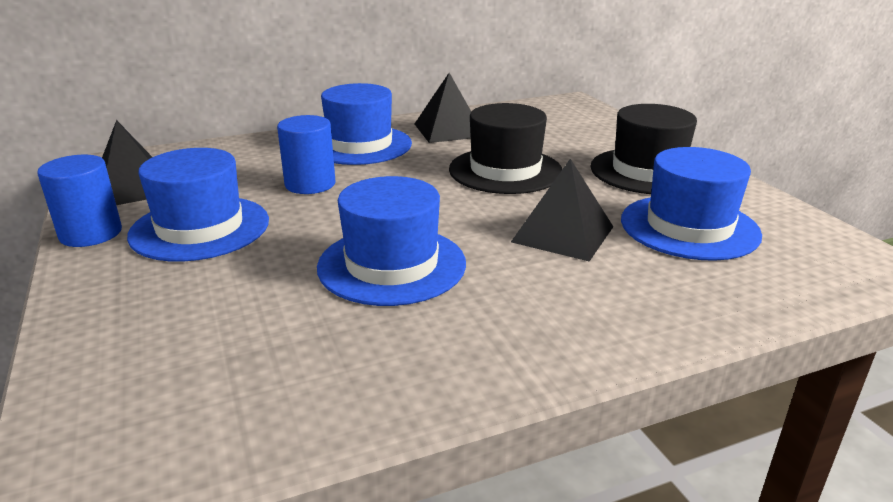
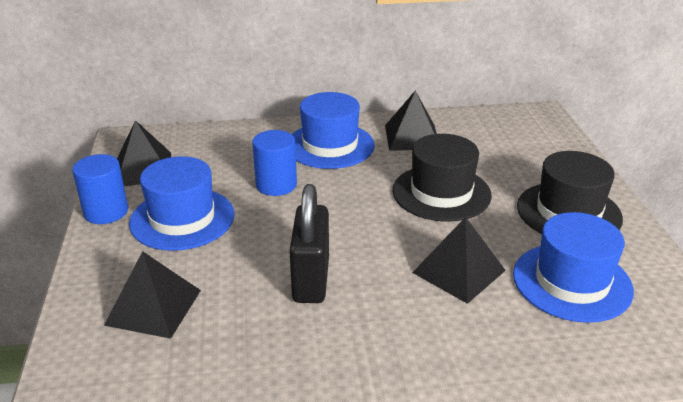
camera: 15 degrees right, 5 degrees up
blue hat [317,176,466,306] -> black padlock [290,184,329,303]
none -> black pyramid [104,251,201,339]

